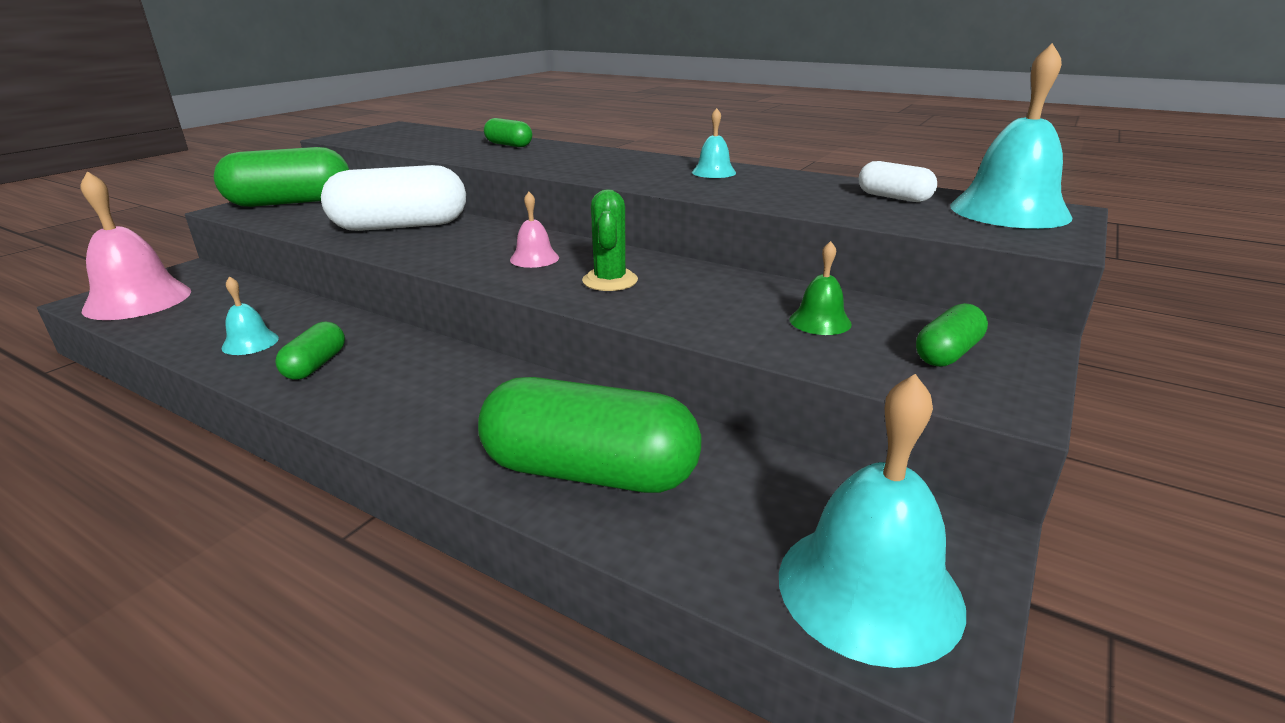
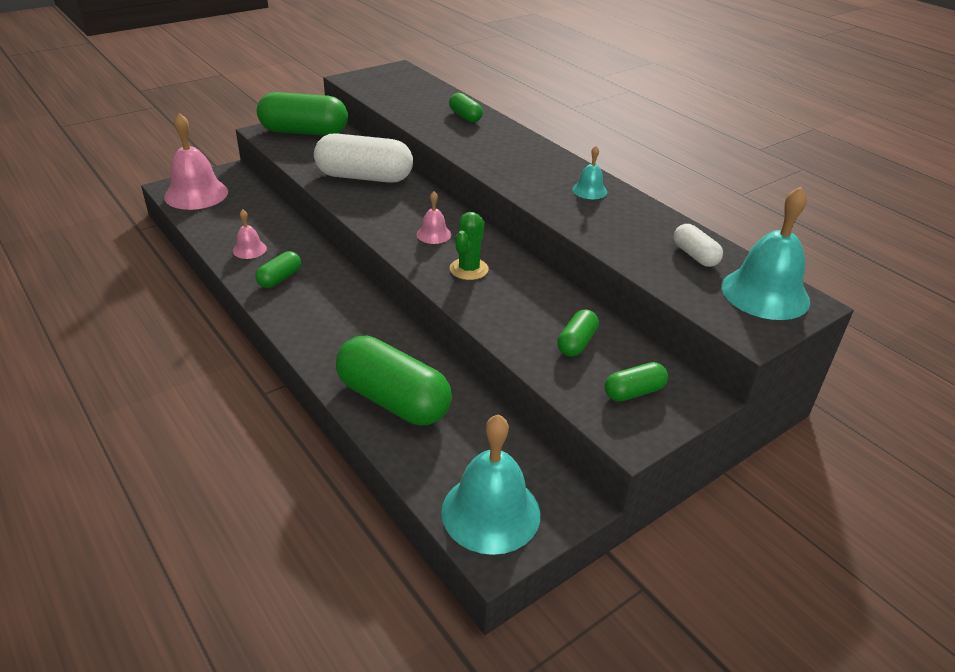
camera: 20 degrees right, 10 degrees up
turquoise bell [222,276,279,355] -> pink bell [233,209,267,259]
green bell [790,241,852,335] -> green capsule [557,309,599,357]

